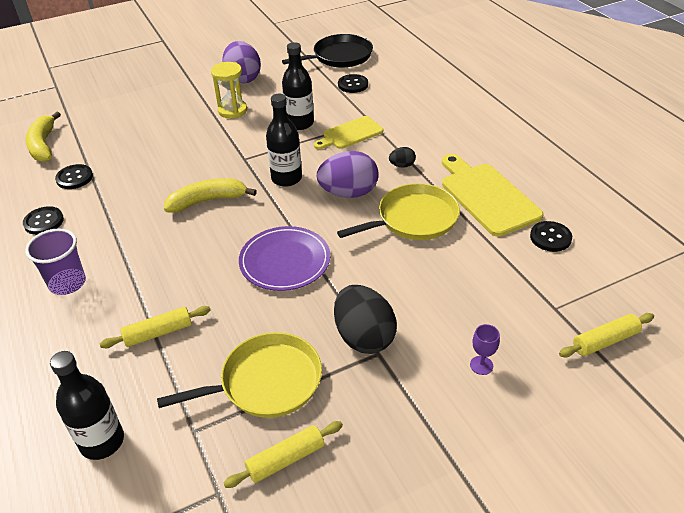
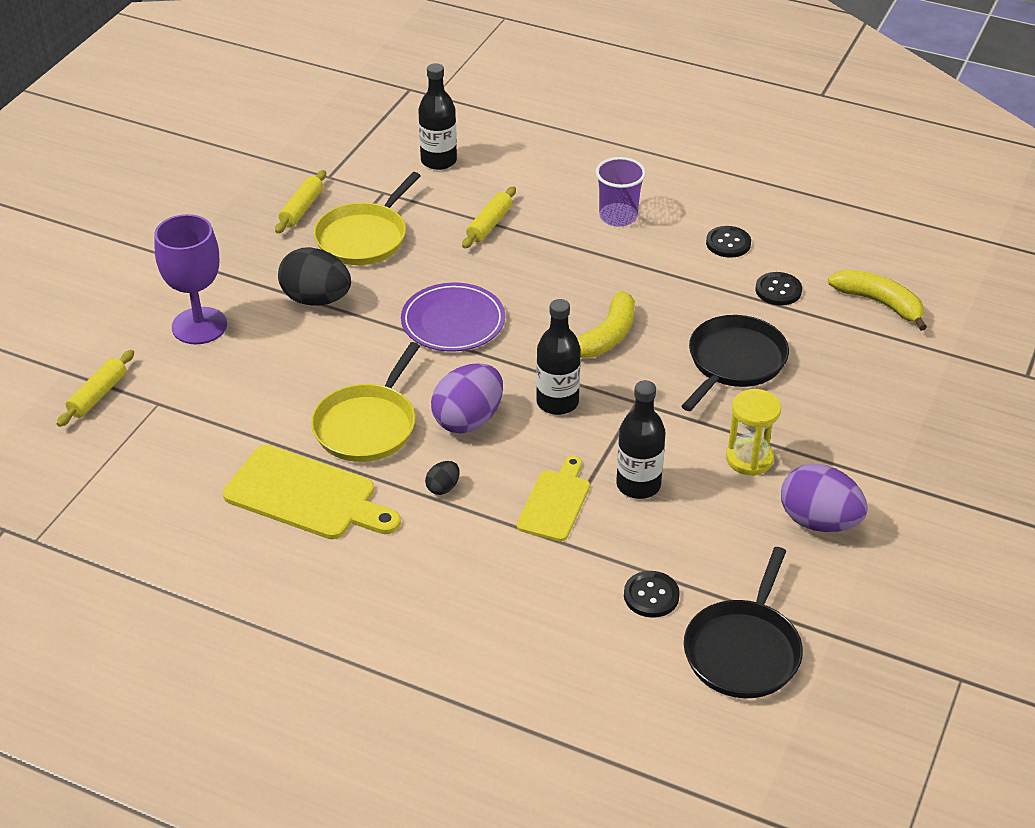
camera: 140 degrees right, 0 degrees up
purple goblet [470,324,500,375] -> purple goblet [155,214,227,344], size x2.43
black button [530,221,572,252] -> none
none -> black pan [682,315,789,411]

